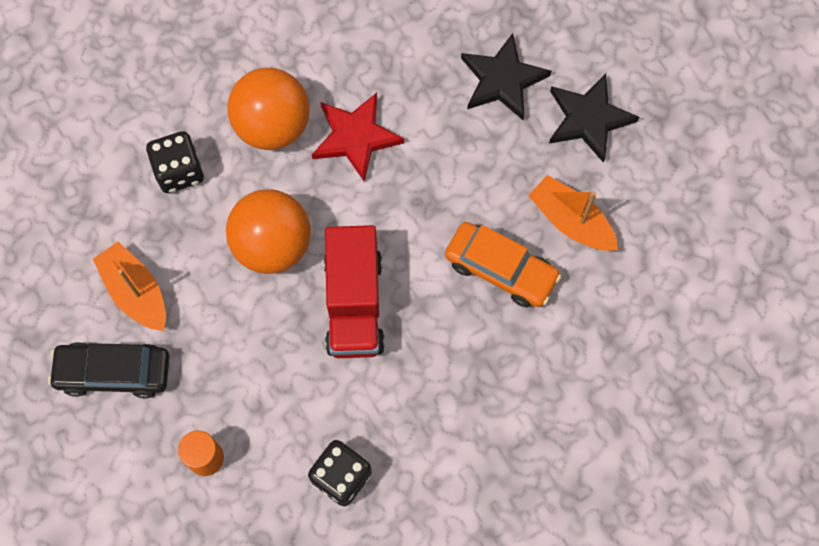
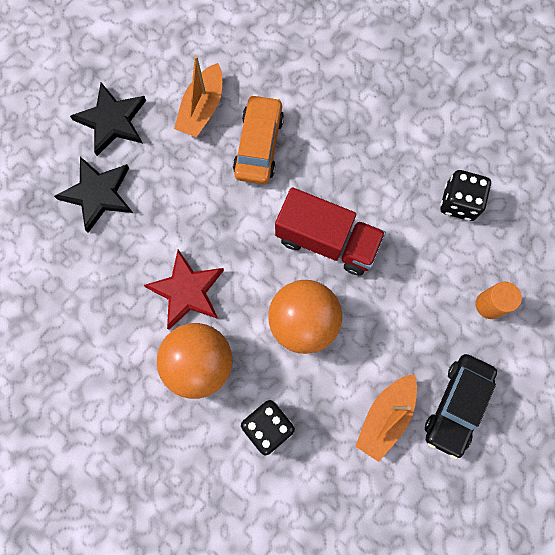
camera: 110 degrees left, 5 degrees up
black car [48,342,169,398] -> black car turned 45 degrees clockwise [425,354,497,460]
red truck [324,225,385,358] -> red truck turned 45 degrees clockwise [275,187,386,276]

